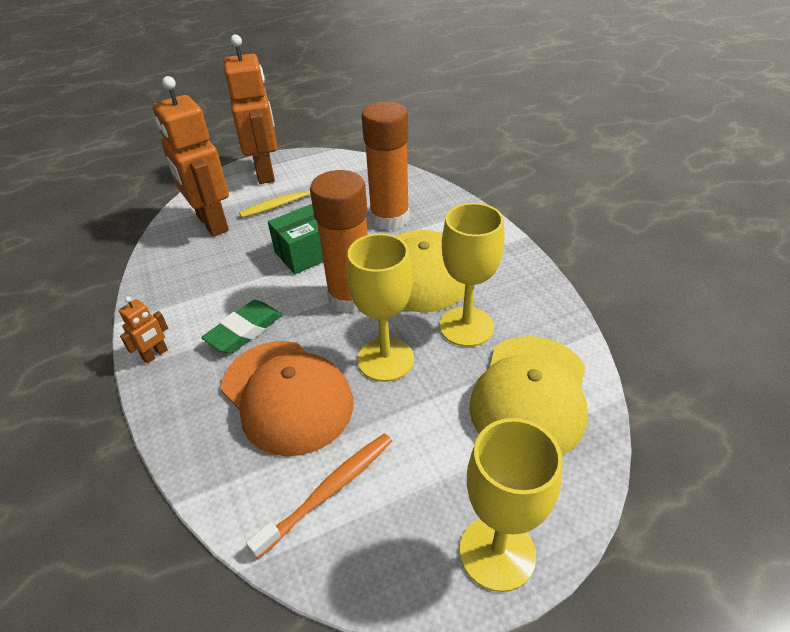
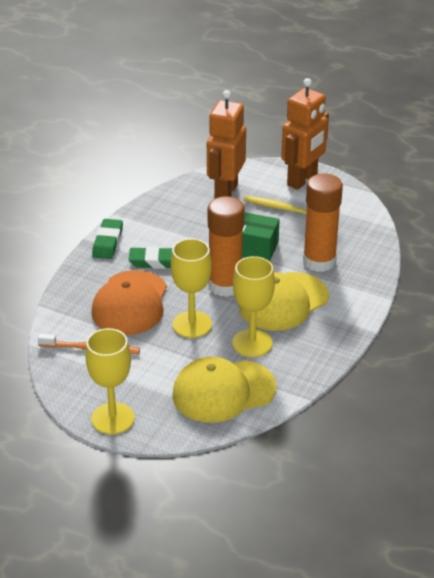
camera: 50 degrees right, 5 degrees down
orange robot [119,296,168,364] -> green eraser [92,219,123,259]

